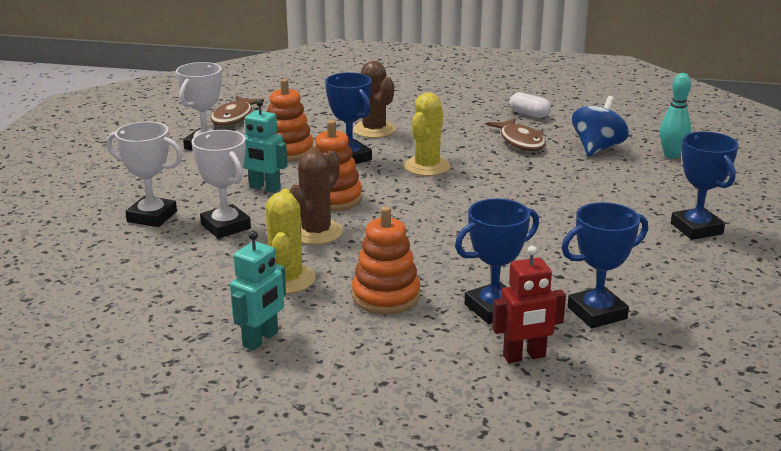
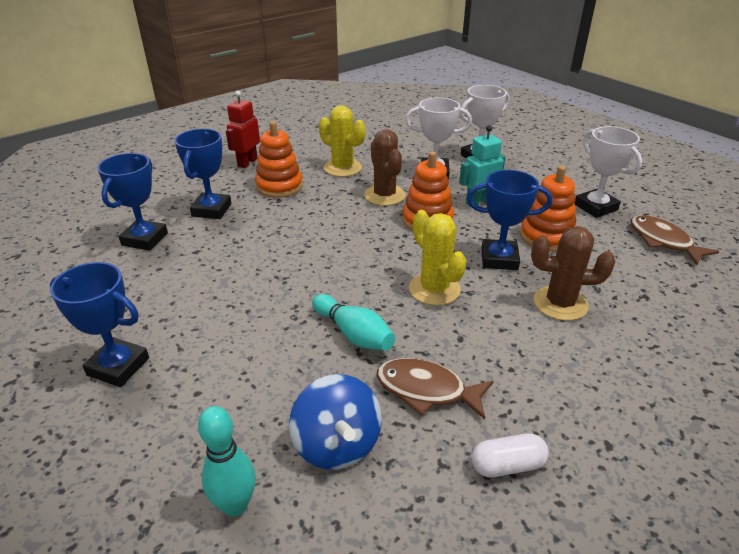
camera: 130 degrees right, 10 degrees up
turquoise robot [230,231,286,351] -> none
red robot [492,246,566,363] -> red robot moved to [226,91,260,168]
none -> turquoise bowling pin [312,294,395,351]

